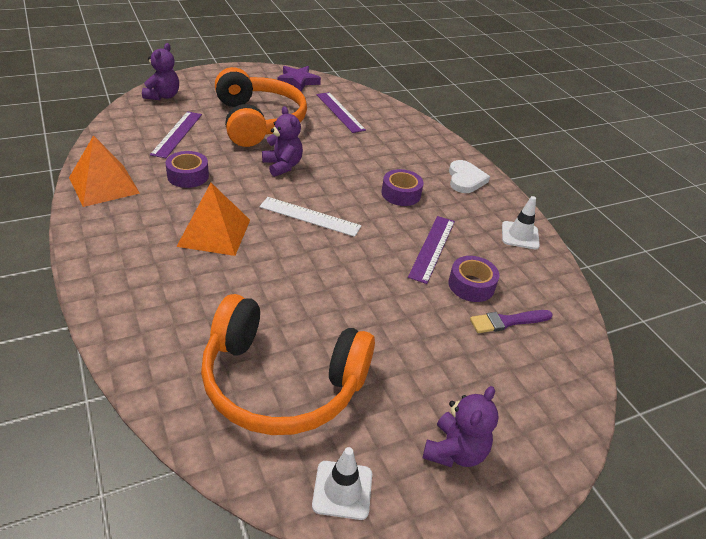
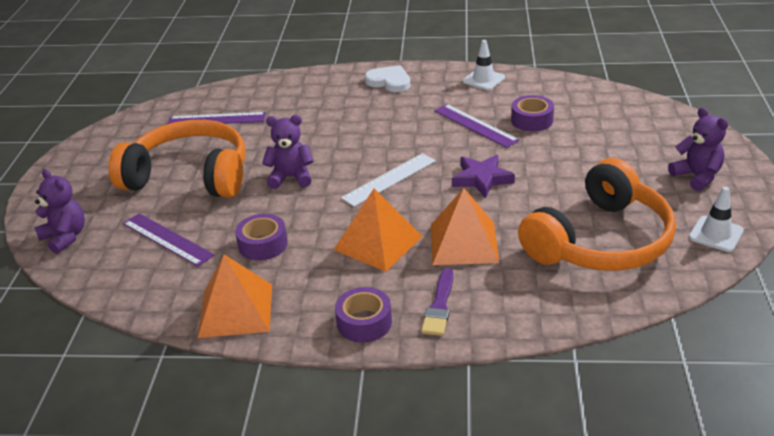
camera: 55 degrees left, 5 degrees down
purple star [278,66,321,91] -> purple star moved to [452,155,515,198]
purple tape [382,169,424,206] -> purple tape moved to [335,287,392,342]
purple brush [470,310,553,333] -> purple brush moved to [421,268,454,336]
none -> orange pyramid [431,188,499,265]

